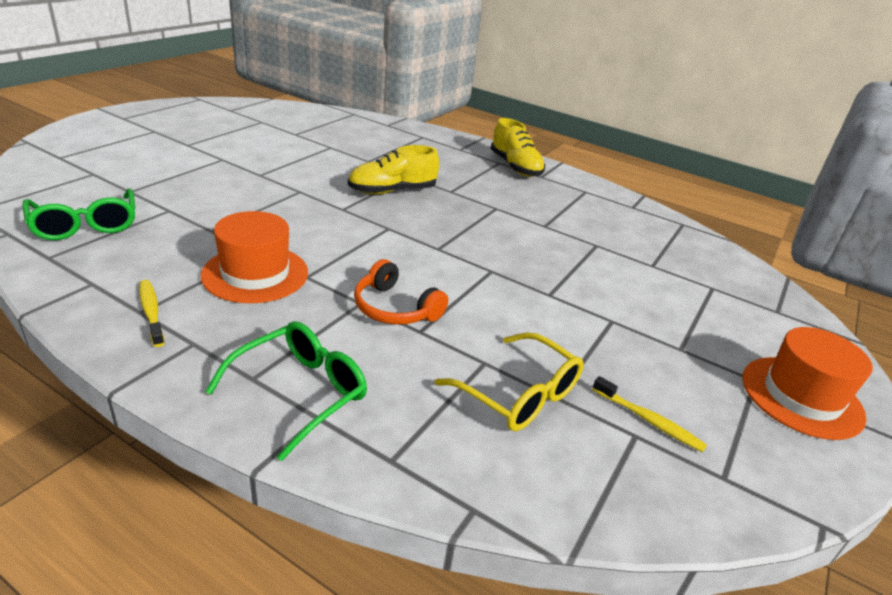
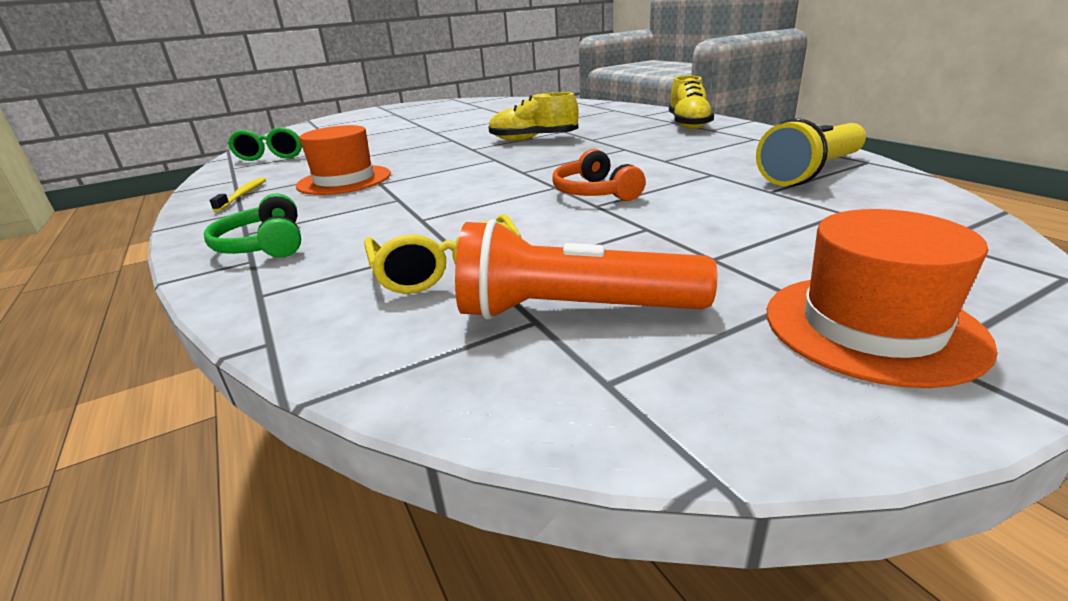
camera: 35 degrees right, 5 degrees down
green glasses [205,321,367,461] -> green headphones [204,194,301,258]
orange headphones [354,259,448,325] -> orange headphones moved to [553,149,646,201]
yellow toothbrush [592,376,707,452] -> orange flashlight [455,219,718,320]
none -> yellow flashlight [756,119,866,186]

